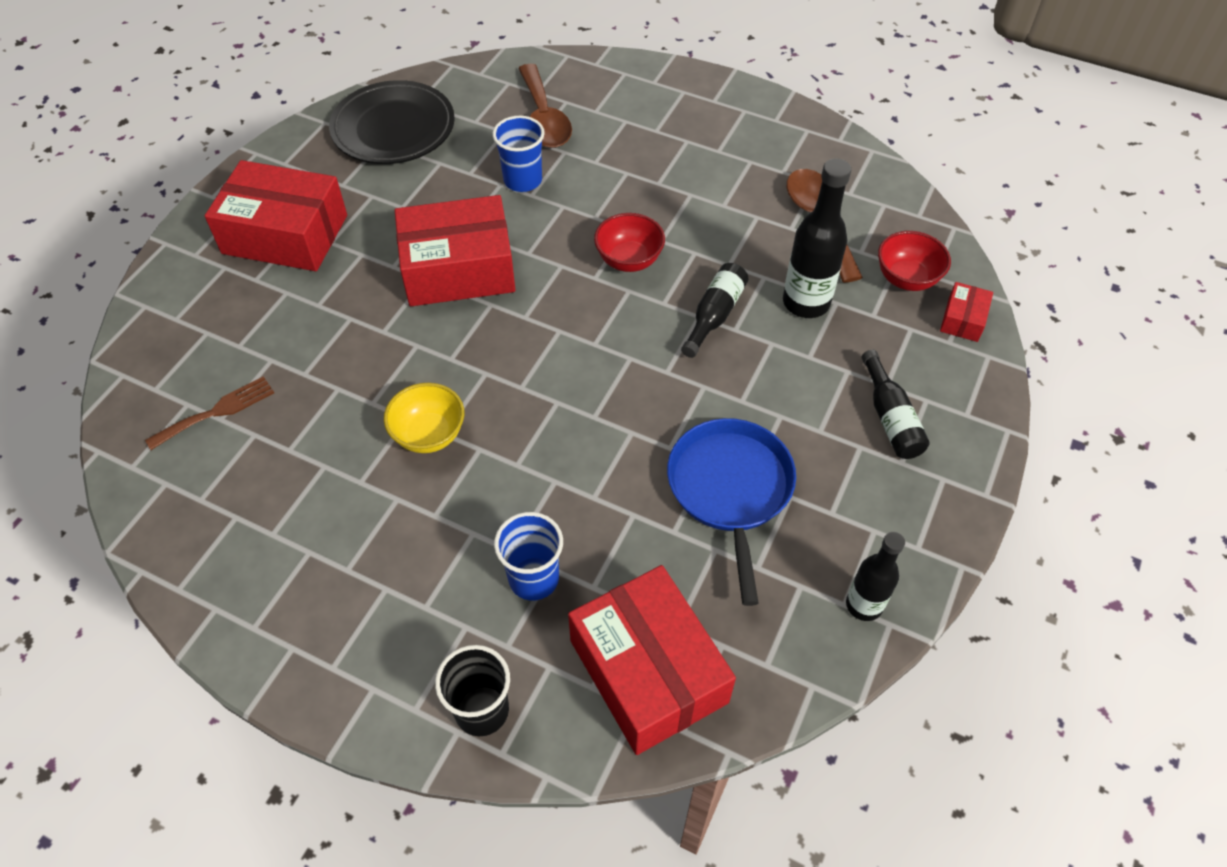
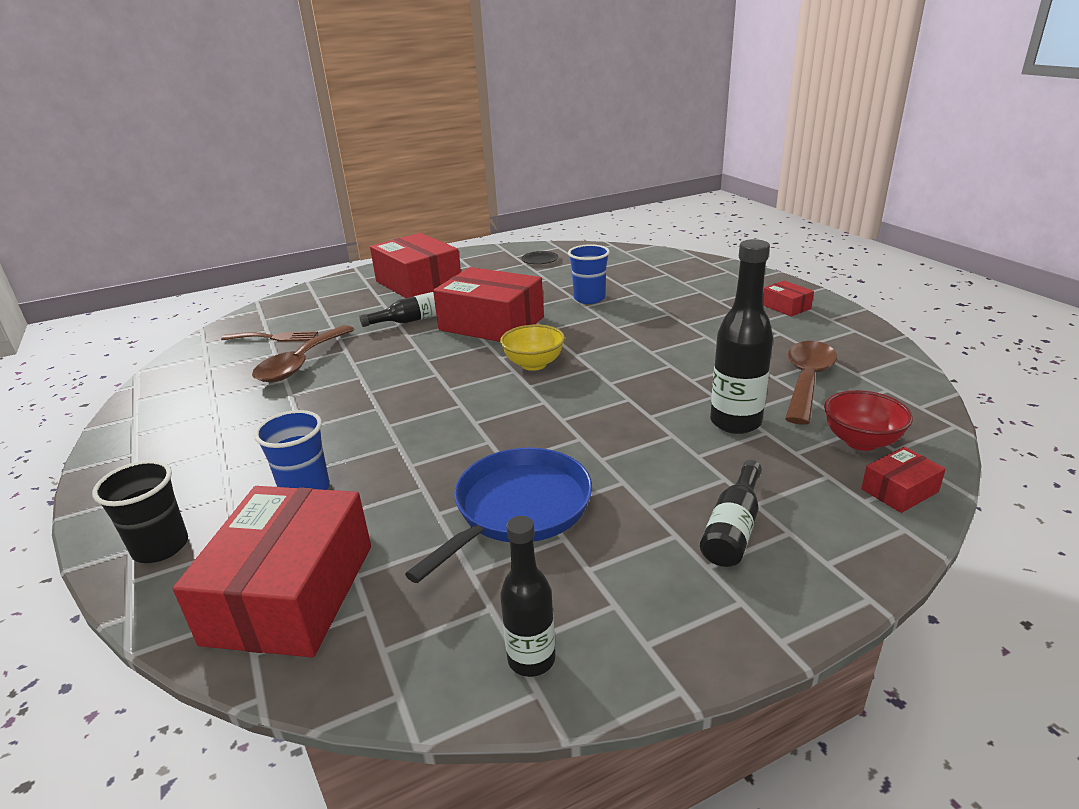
camera: 40 degrees right, 25 degrees down
black plate [329,80,455,164] -> black plate [521,251,558,264], size x0.40
yellow bowl [384,383,464,453] -> yellow bowl moved to [500,325,565,371]
brown spoon [518,64,572,148] -> brown spoon moved to [252,325,355,382]
red bowl [594,213,665,272] -> none
black bottle [681,263,749,358] -> black bottle moved to [359,292,437,327]
none -> red box [763,281,814,317]

